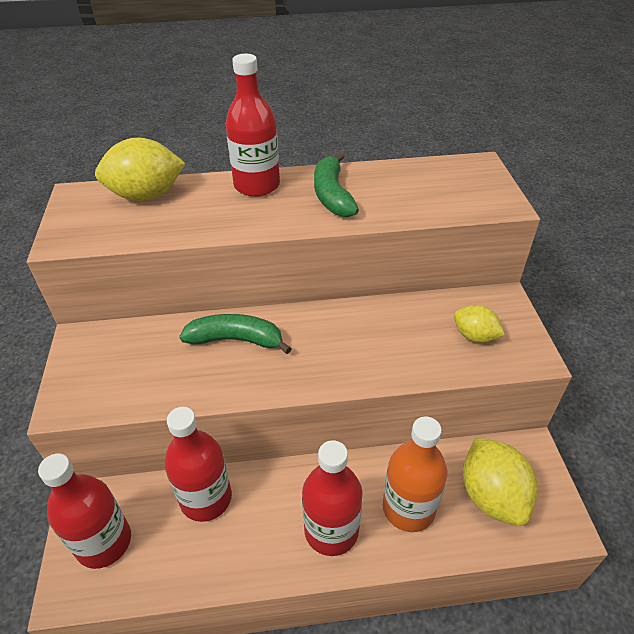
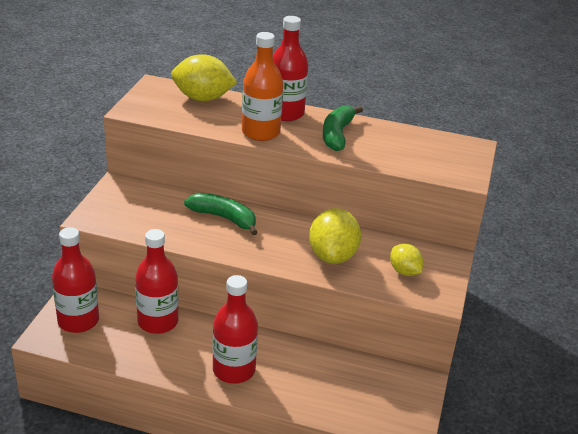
camera: 20 degrees right, 10 degrees down
orange bottle [383,417,447,532] -> orange bottle moved to [242,32,283,141]
yellow lemon [463,438,538,526] -> yellow lemon moved to [309,208,361,264]

